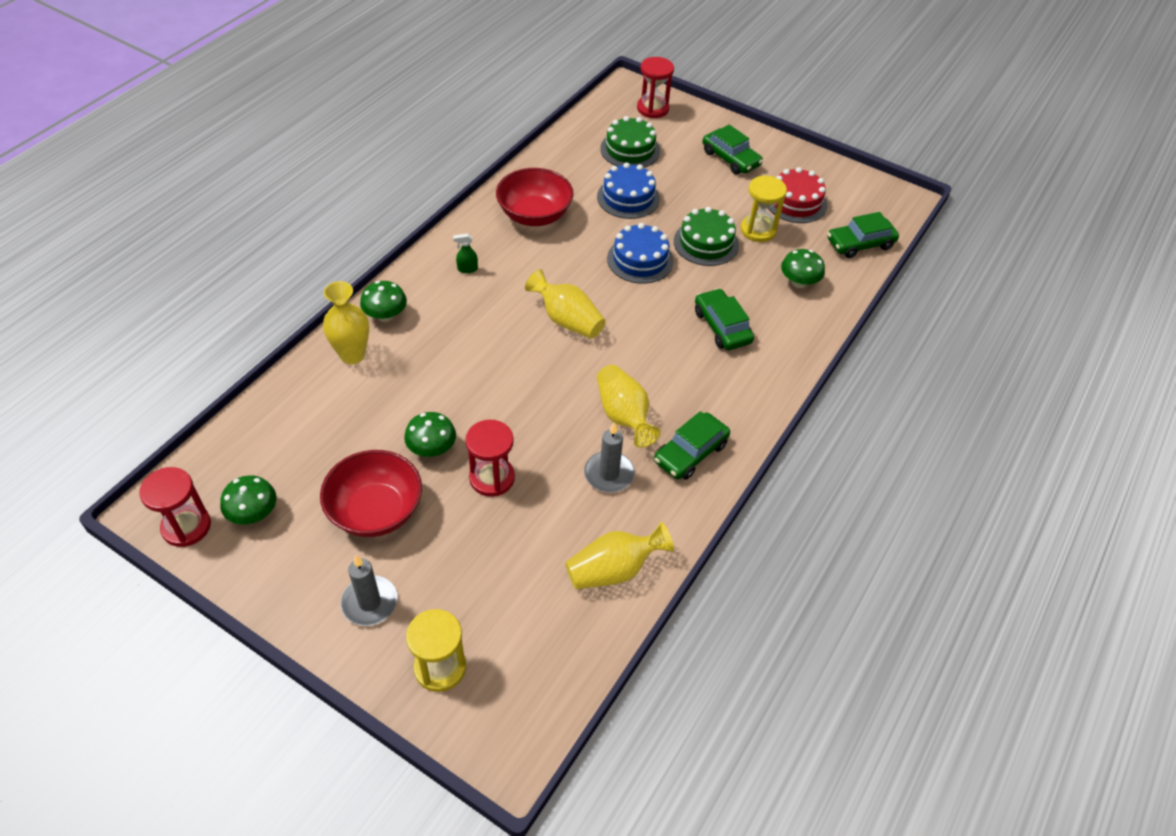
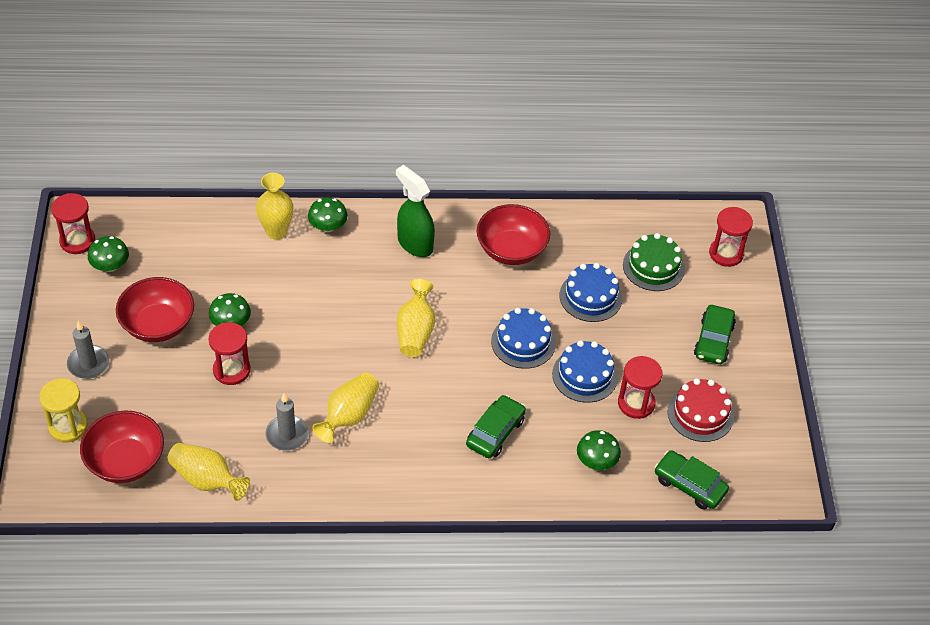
camera: 55 degrees right, 0 degrees up
green spray bottle [453,233,478,273] -> green spray bottle [396,165,435,257], size x2.34
green car [654,411,730,480] -> none
green cake [674,207,739,266] -> blue cake [552,340,618,403]
yellow hourglass [740,175,787,242] -> red hourglass [618,356,662,419]
none -> red bowl [80,410,164,483]

